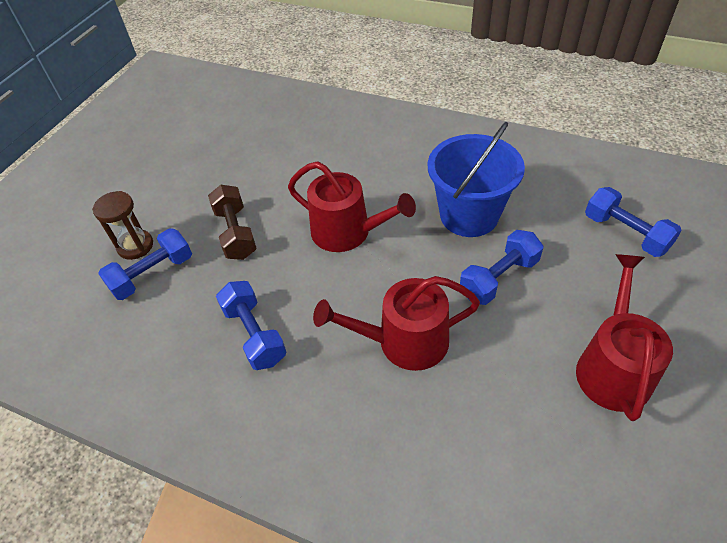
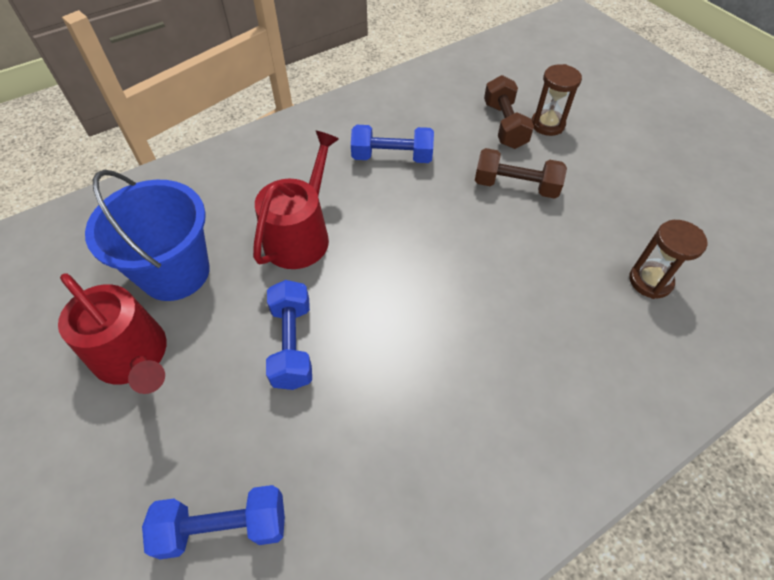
camera: 120 degrees right, 5 degrees up
blue dumbbell [98,228,192,300] -> brown dumbbell [484,75,534,149]
red watering can [288,161,416,252] -> none
blue bucket [428,122,525,237] -> blue bucket moved to [85,170,210,301]
none -> brown hourglass [629,220,707,299]

